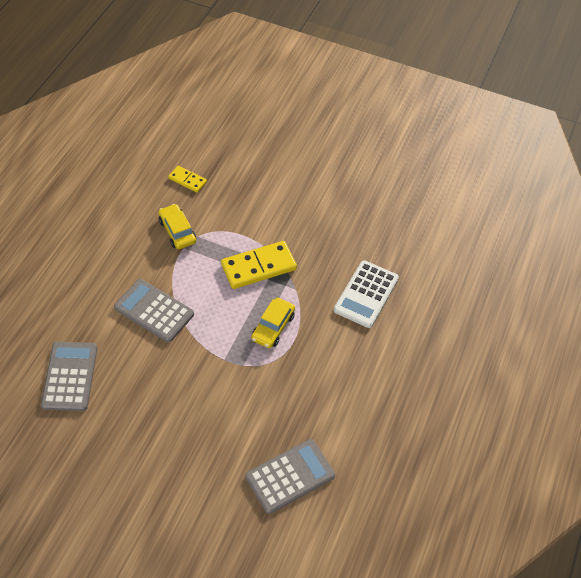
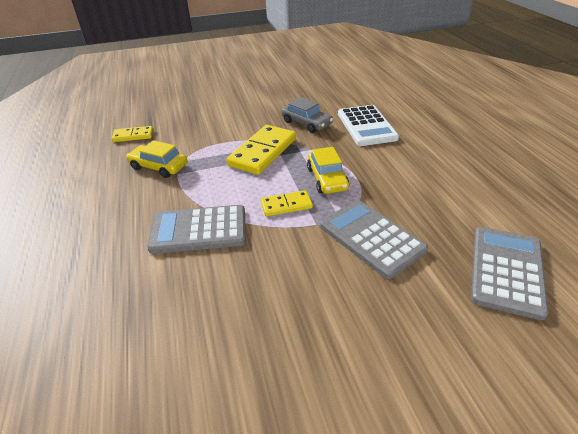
camera: 35 degrees left, 15 degrees down
grey calculator [41,342,97,411] -> grey calculator moved to [320,200,428,279]
none -> yellow domino [261,190,313,216]
none -> grey car [282,97,333,133]

